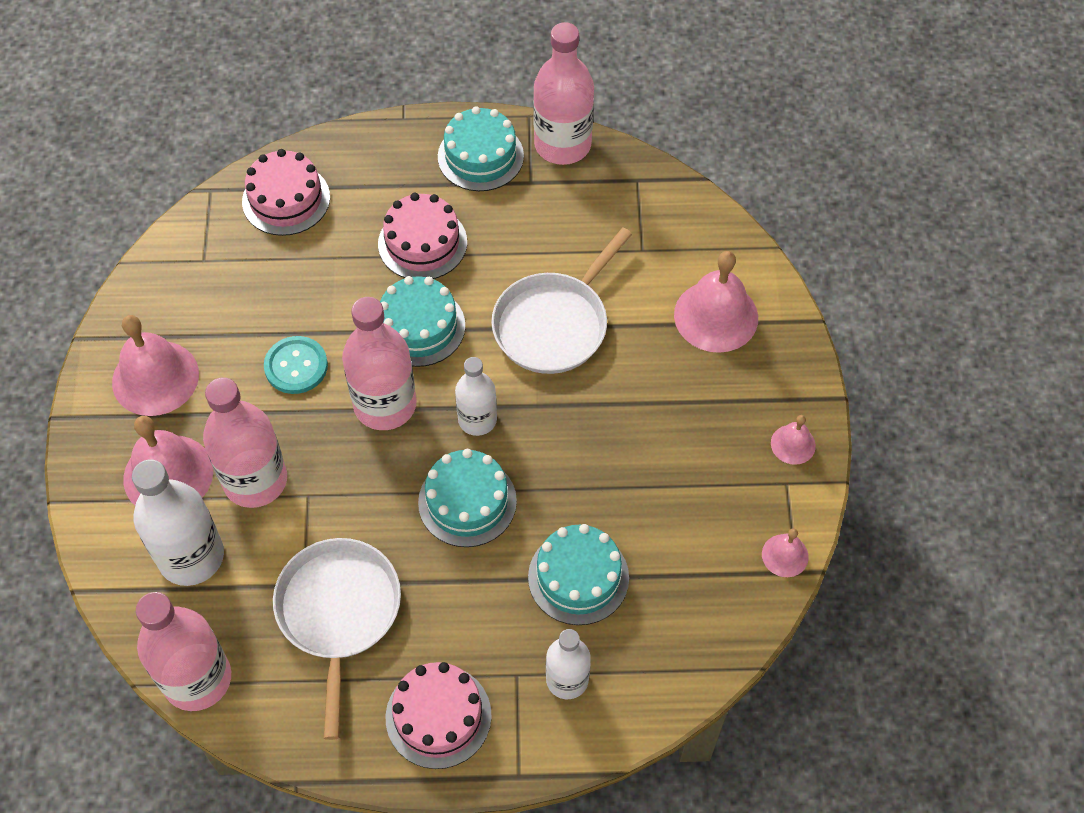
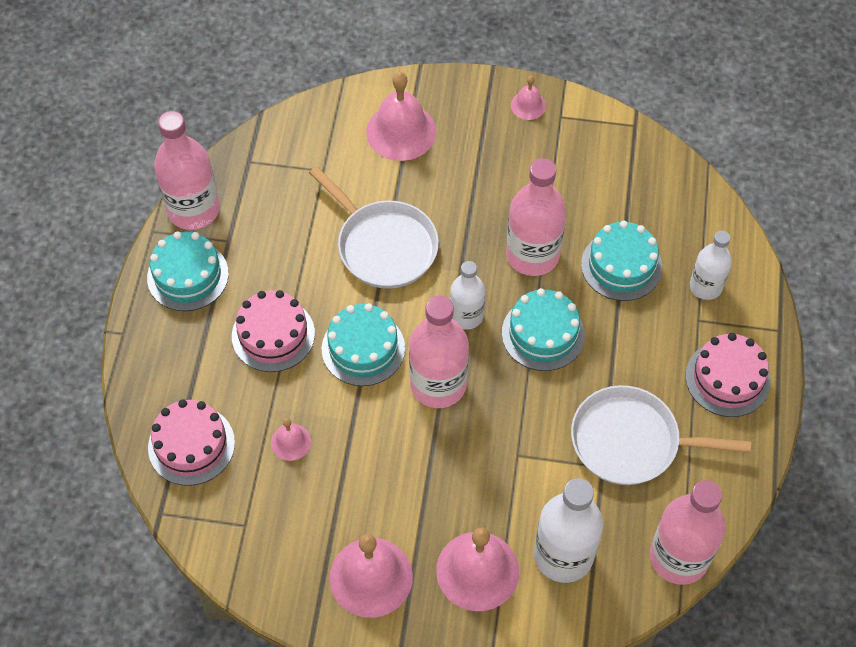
camera: 80 degrees left, 0 degrees up
pink bottle [203,377,287,508] -> pink bottle moved to [506,158,566,276]
turquoise button [264,336,328,394] -> none
pink bell [762,528,809,577] -> pink bell moved to [271,418,311,461]

